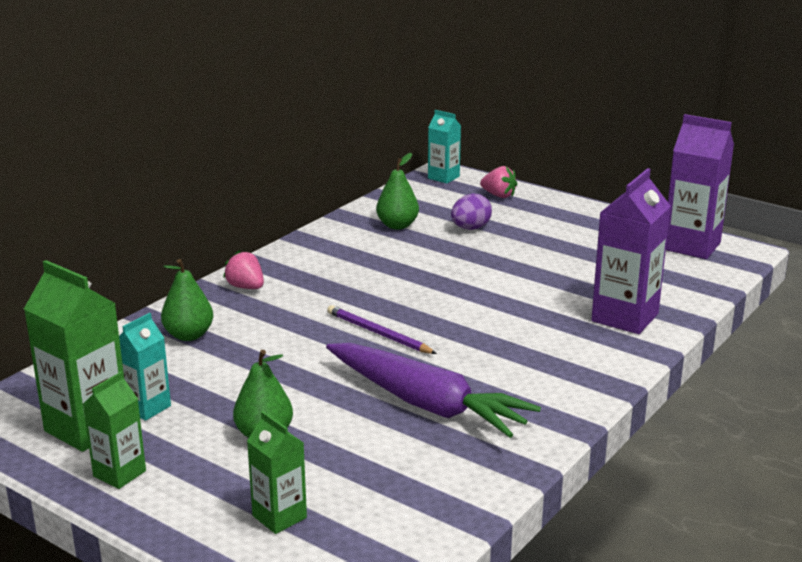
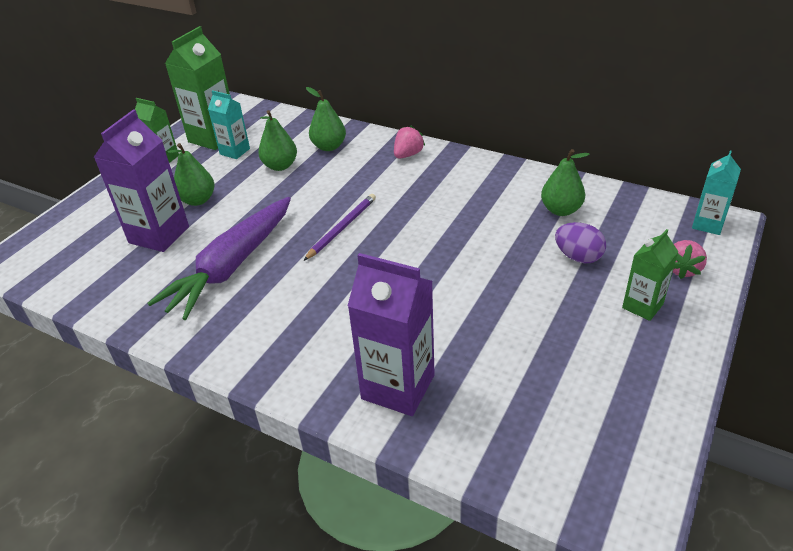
camera: 85 degrees right, 15 degrees up
green carton [247,411,307,534] -> green carton moved to [622,229,679,321]
purple carton [666,114,734,259] -> purple carton moved to [94,110,189,252]
none -> green pear [258,110,297,171]

